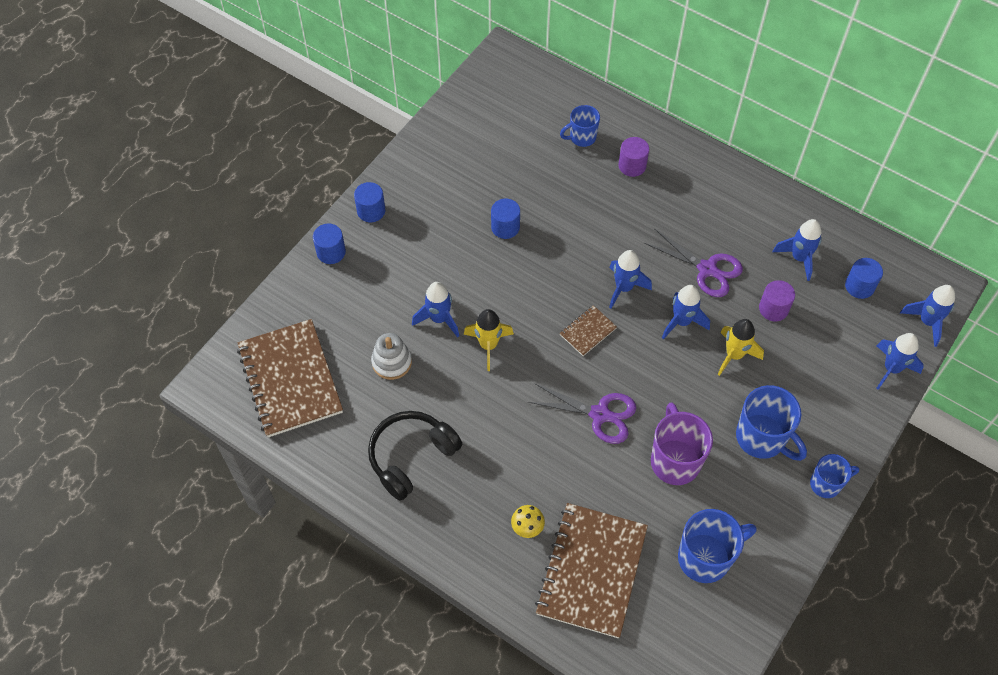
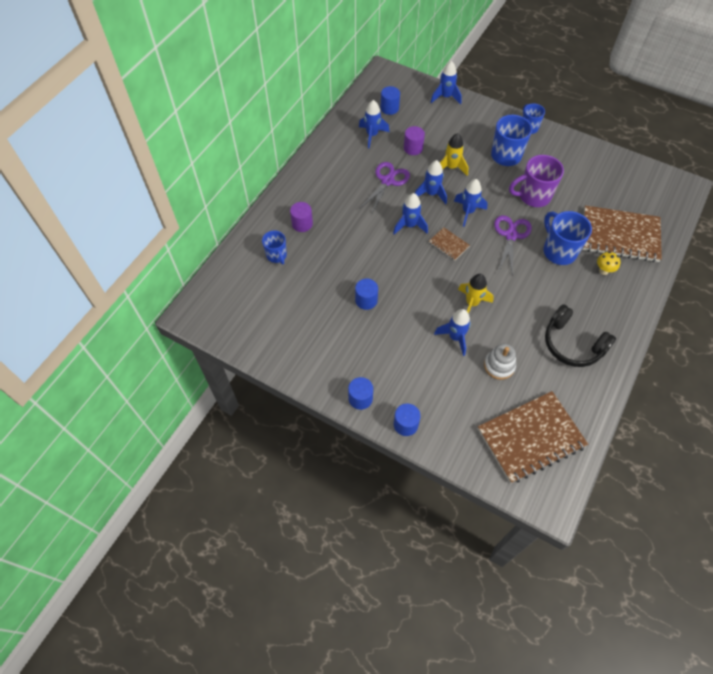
camera: 95 degrees left, 0 degrees up
blue mug [678,509,756,583] -> blue mug moved to [543,211,592,265]
blue rocket [900,285,955,347] -> blue rocket moved to [454,179,488,227]

